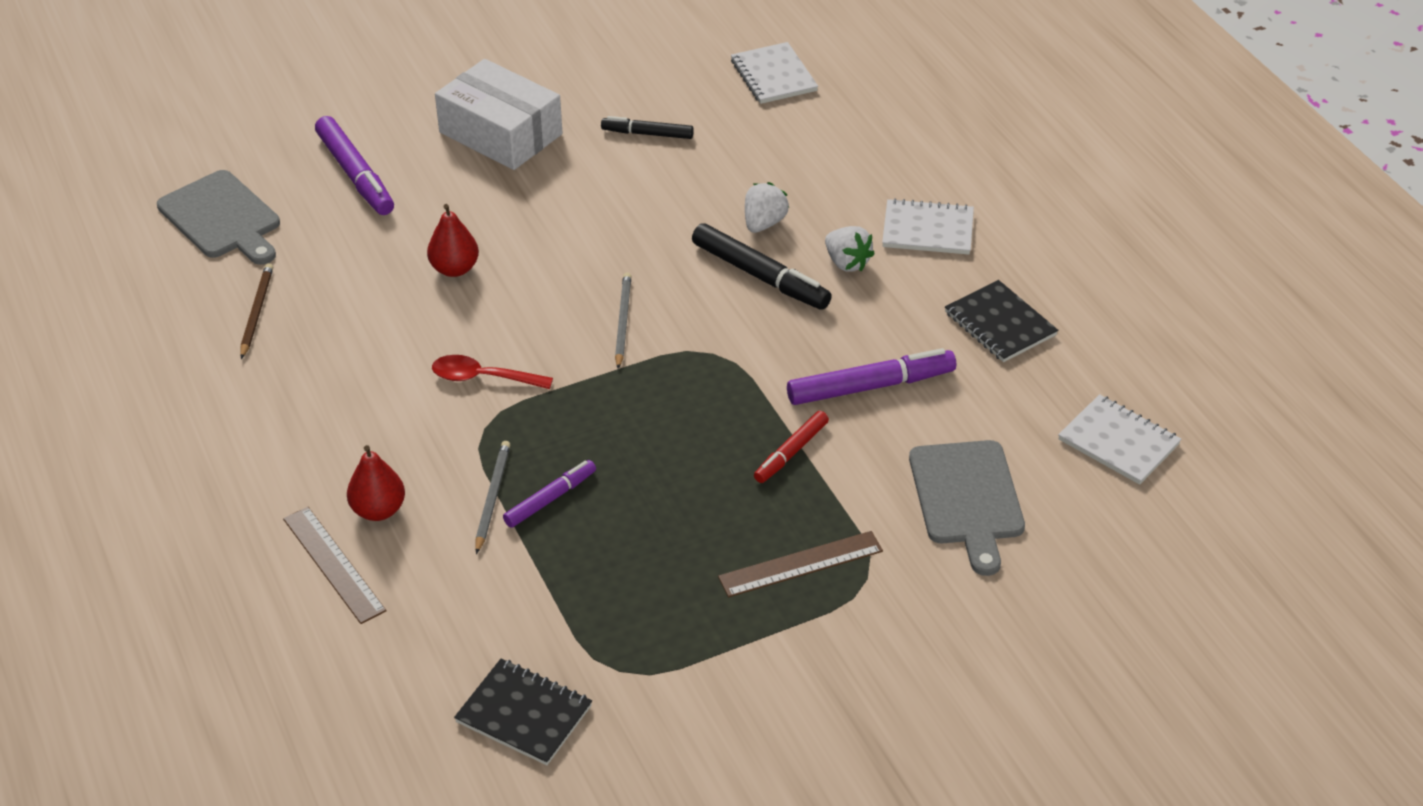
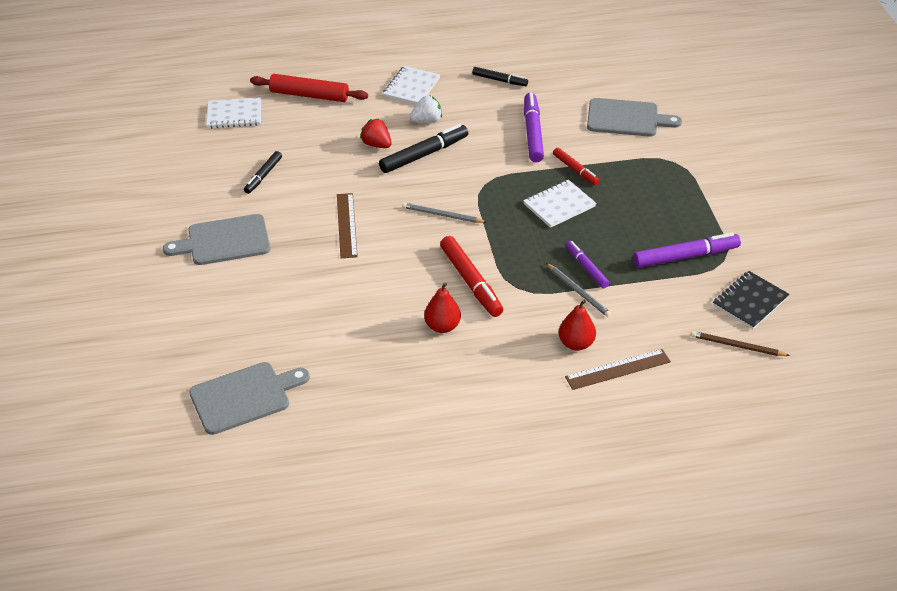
camera: 75 degrees left, 0 degrees up
brown pencil [241,263,273,359] -> brown pencil moved to [691,331,790,356]
purple marker [315,116,394,215] -> purple marker moved to [633,232,741,268]
red pear [427,204,479,277] -> red pear moved to [424,282,461,333]
red spoon [432,355,553,389] -> red marker [440,236,503,317]
white box [435,59,562,170] -> grey cutting board [163,214,270,265]
grey pencil [475,441,510,554] -> grey pencil turned 150 degrees counterclockwise [546,263,611,317]
brown ruler [718,531,883,597] -> brown ruler moved to [337,193,358,258]
white strawberry [745,182,789,233] -> red strawberry [360,118,391,148]
black notebook [945,280,1058,362] -> black marker [472,67,528,86]
white notebook [1058,394,1181,485] -> white notebook moved to [523,180,596,228]
none -> red rolling pin [250,74,368,102]

